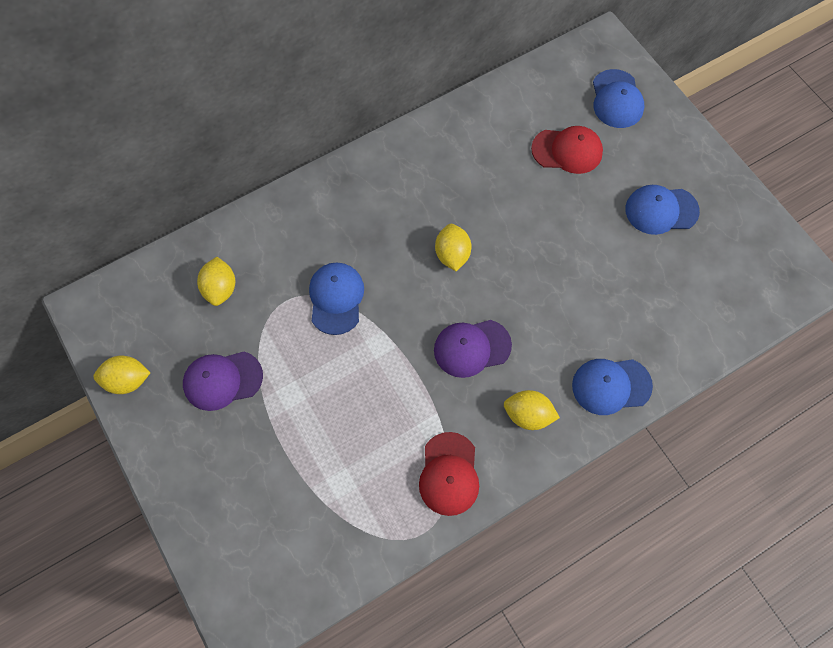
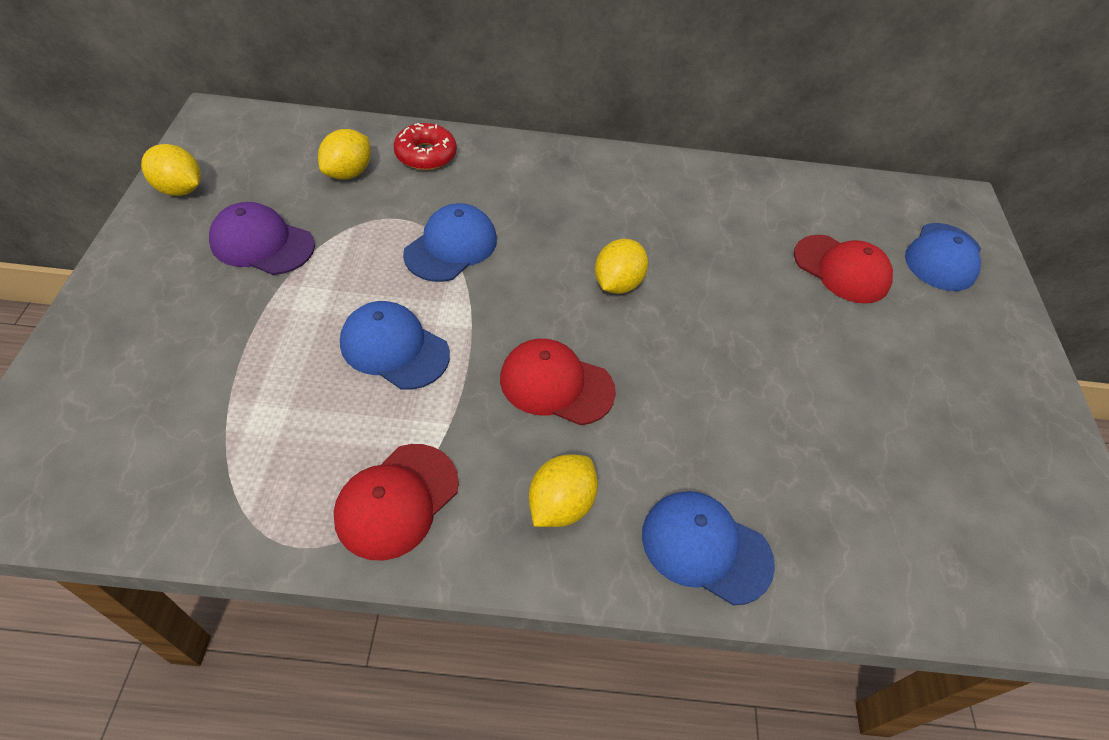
camera: 30 degrees right, 15 degrees down
purple cap [434,320,512,378] -> red cap [500,339,616,425]
yellow lemon [504,390,560,430] -> yellow lemon turned 75 degrees clockwise [529,454,598,527]
blue cap [625,185,700,235] -> blue cap moved to [340,301,450,390]
none -> red donut [394,123,457,170]

